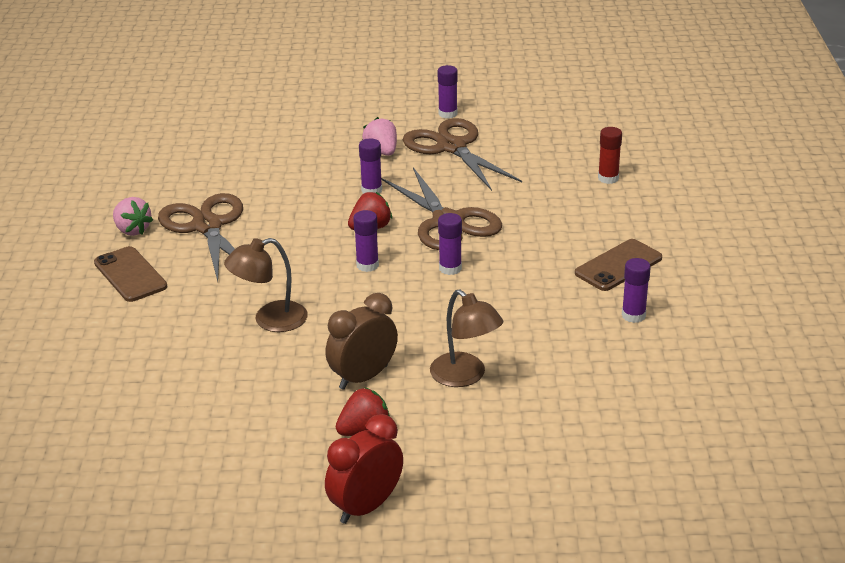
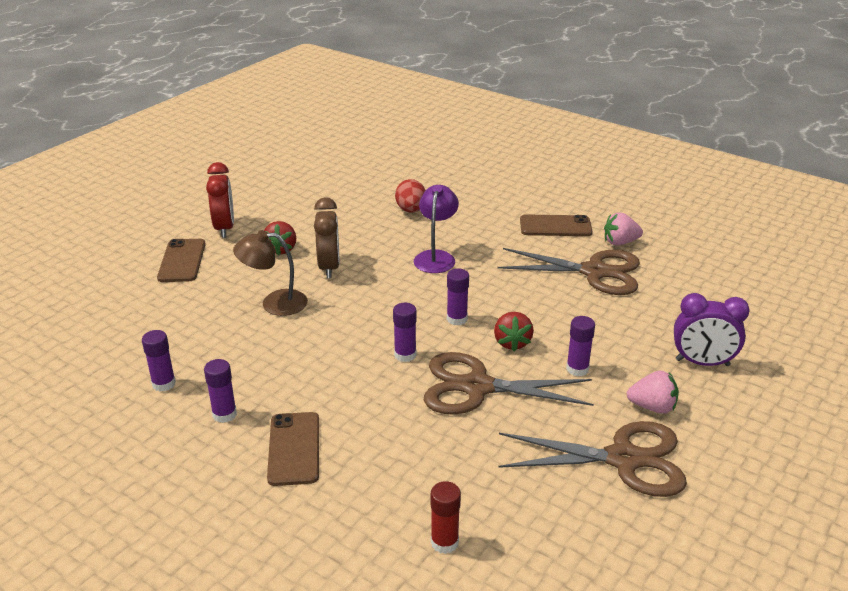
camera: 125 degrees right, 0 degrees up
brown lamp [224,238,308,332] -> purple lamp [414,185,459,273]
purple glue stick [438,65,458,118] -> purple glue stick moved to [142,330,176,392]
none -> brown phone [157,239,206,282]
none -> red egg [395,179,426,213]
none -> purple clock [674,293,750,366]

